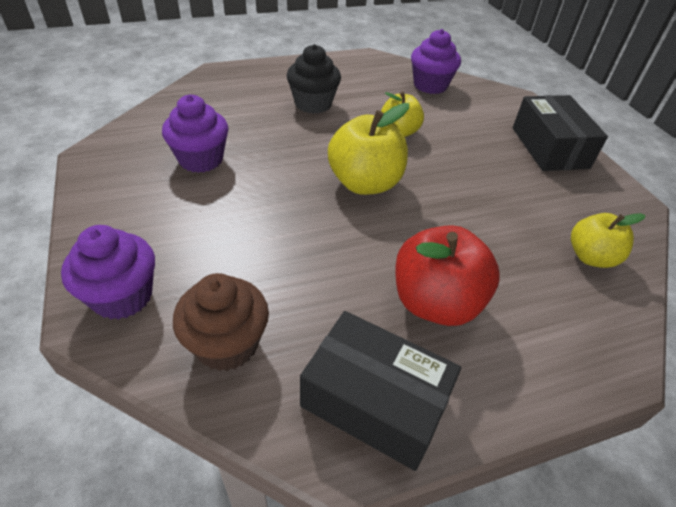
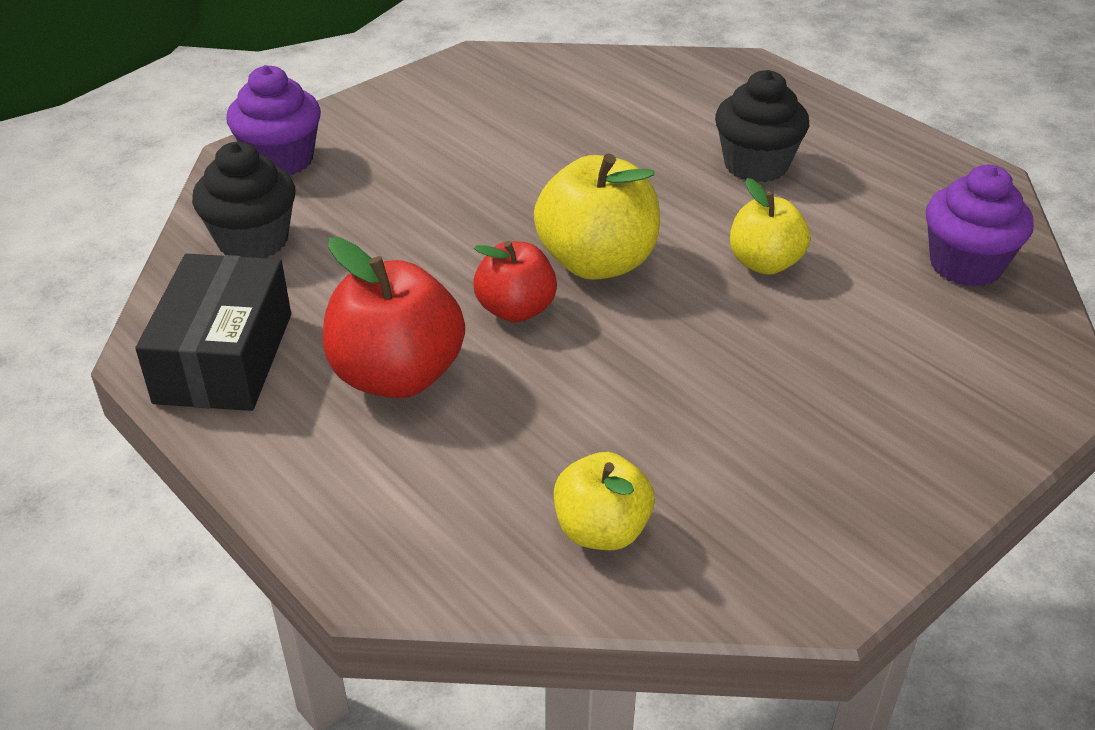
camera: 70 degrees right, 5 degrees down
purple cupcake [162,94,229,173] -> none
brown cupcake [173,273,269,371] -> black cupcake [192,142,295,258]
black box [513,95,608,171] -> none
none -> red apple [473,241,557,323]

